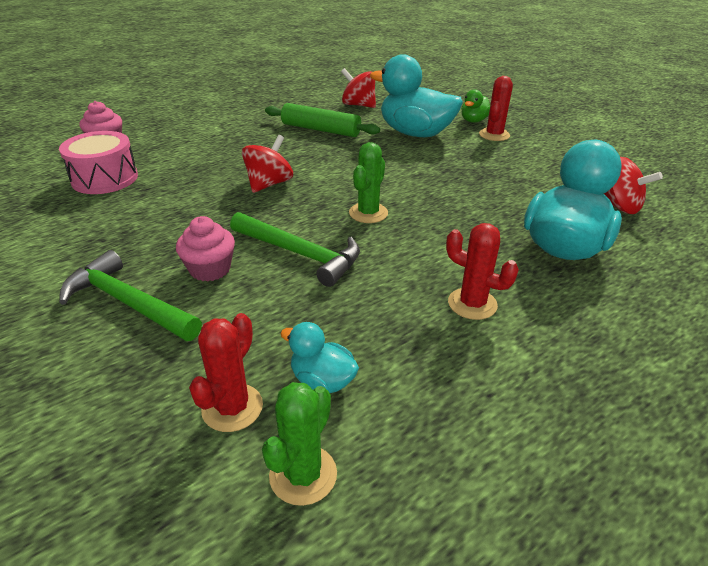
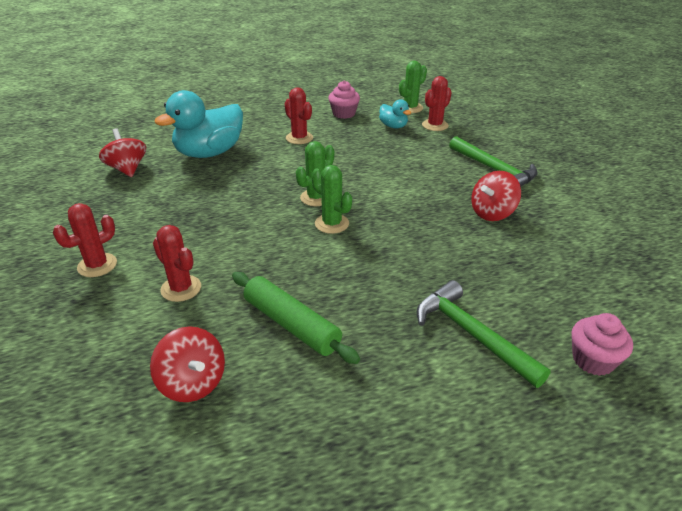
camera: 160 degrees left, 0 degrees up
pink drum [59,131,138,194] -> none
pink cupcake [176,216,235,282] -> pink cupcake moved to [328,81,360,119]
green hammer [230,212,360,287] -> green hammer moved to [416,280,551,388]
red spinning top [242,135,293,193] -> red spinning top moved to [471,171,521,221]
turquoise duck [370,54,463,137] -> red cactus [153,225,201,302]
green duck [461,89,490,123] -> none
none -> green cactus [311,165,352,234]

